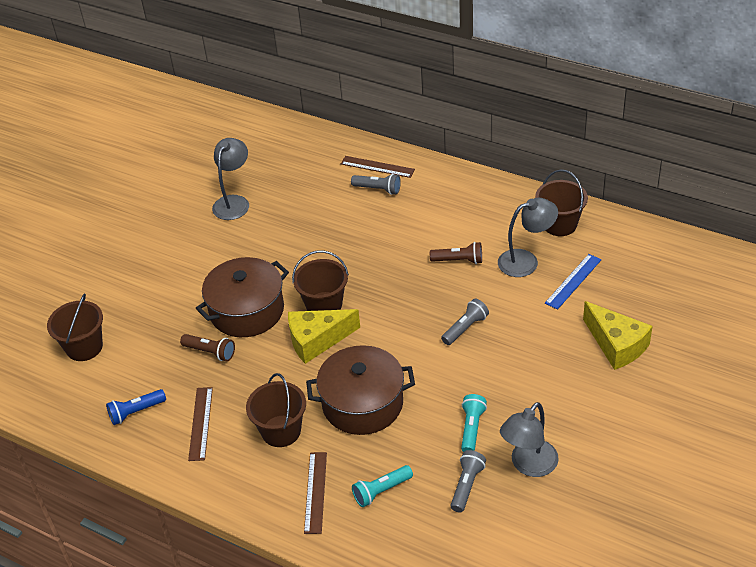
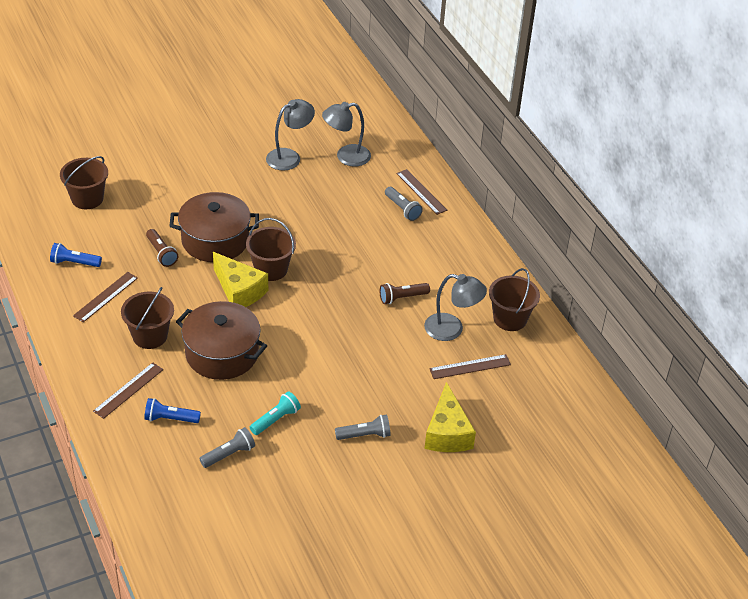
camera: 30 degrees right, 0 degrees up
yellow cheese [288,309,360,364] -> yellow cheese turned 150 degrees counterclockwise [213,252,268,307]
turquoise flashlight [352,465,413,507] -> blue flashlight [144,398,201,423]
brown flashlight [430,242,482,264] -> brown flashlight turned 120 degrees clockwise [379,283,430,304]
grey flashlight [441,299,489,345] -> grey flashlight moved to [335,414,391,440]
grey lamp [500,402,559,477] -> grey lamp moved to [322,102,371,167]
blue ruler [545,254,601,310] -> brown ruler [429,354,511,379]

